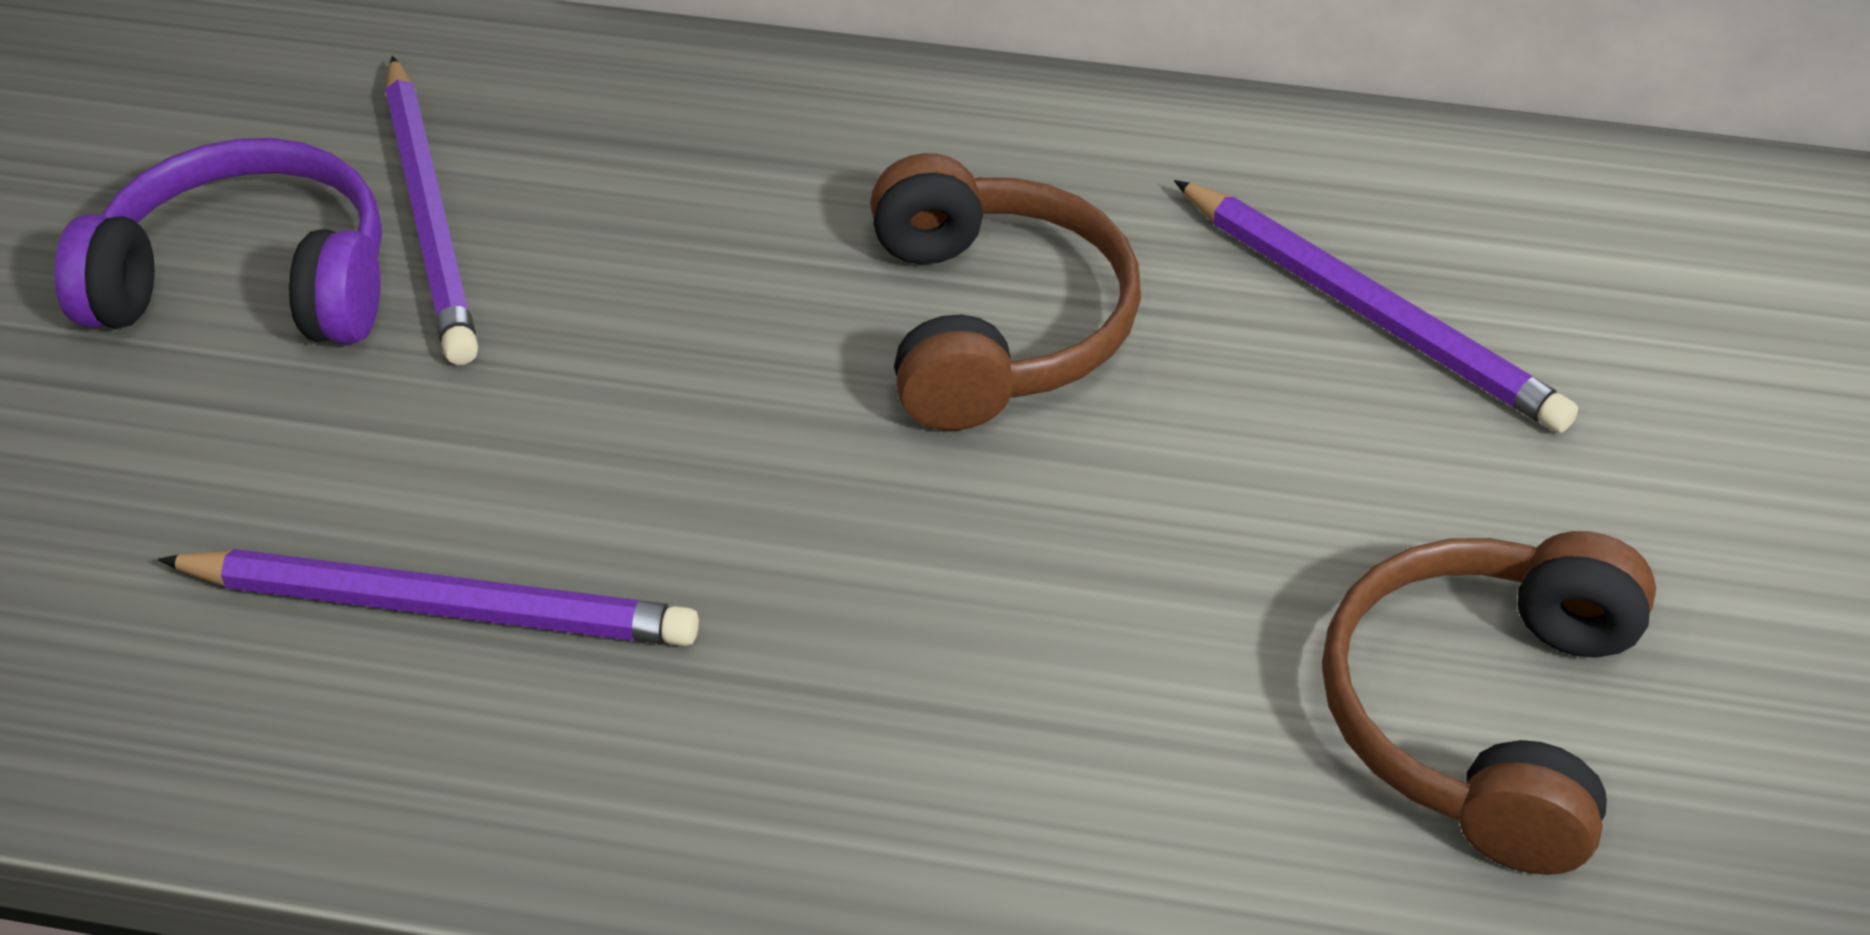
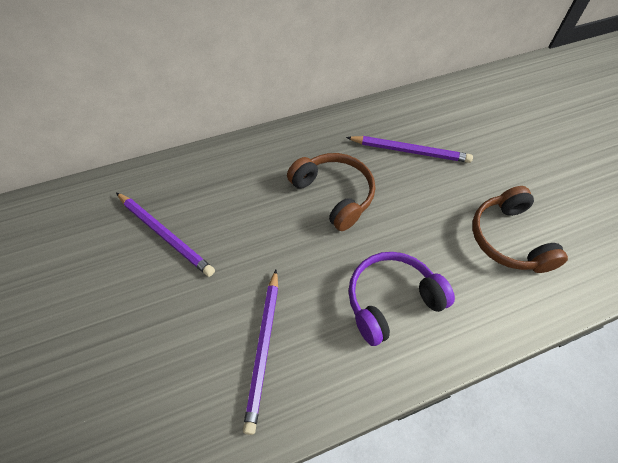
camera: 35 degrees left, 10 degrees up
purple headphones [55,138,382,344] -> purple headphones moved to [348,252,455,346]
purple pencil [158,549,699,646] -> purple pencil turned 120 degrees clockwise [243,270,278,435]

